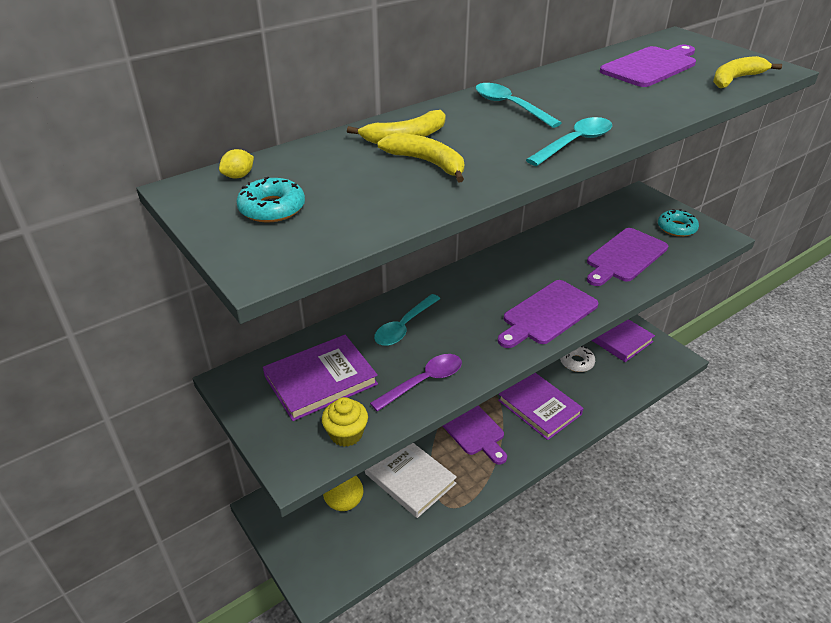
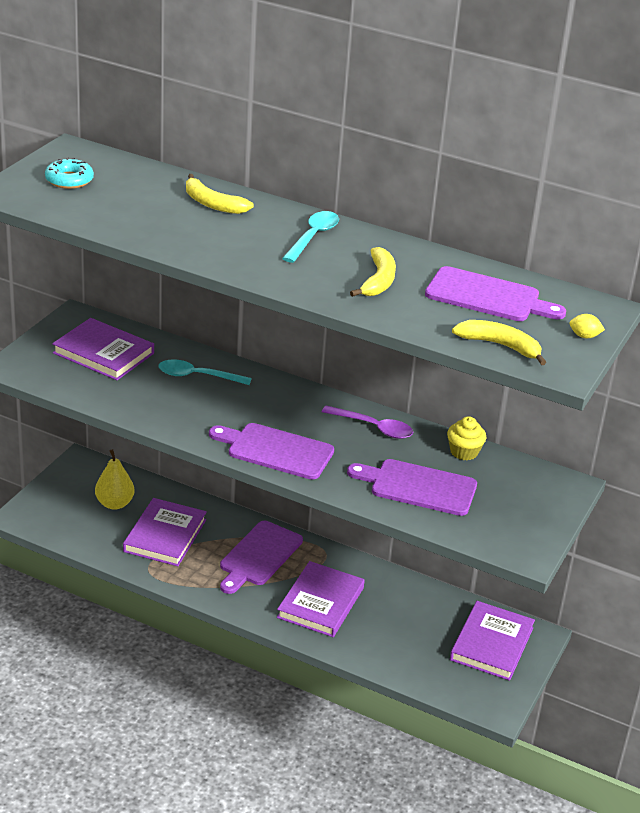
camera: 60 degrees right, 5 degrees down
yellow lemon [219,149,254,179] -> yellow lemon moved to [570,314,605,338]
yellow cupcake [322,397,368,447] -> yellow cupcake moved to [447,416,486,460]
white book [365,443,457,518] -> purple book [123,498,207,566]
purple spoon [370,354,462,412] -> purple spoon moved to [322,405,413,439]
yellow banana [377,133,464,182] -> yellow banana moved to [350,247,396,297]
turquoise spoon [526,117,612,166] -> none
white donut [560,346,595,372] -> none
turquoise donut [658,209,699,237] -> none

